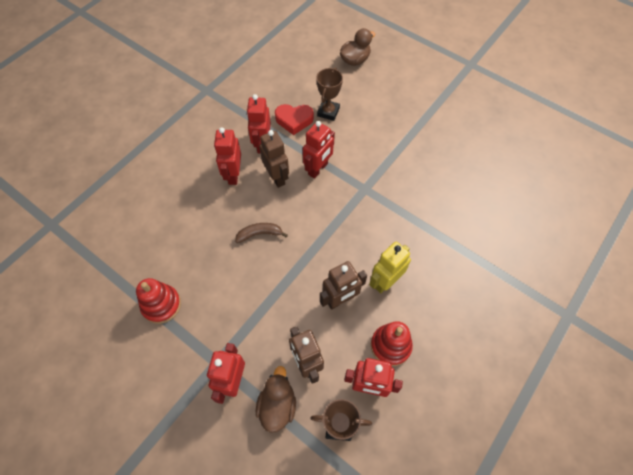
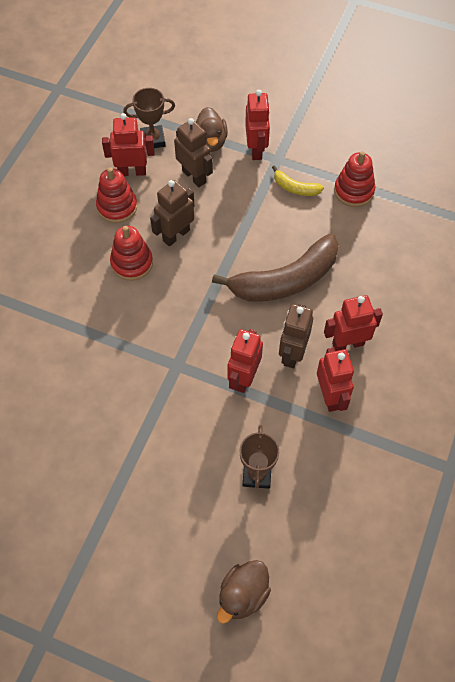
camera: 165 degrees right, 0 degrees up
red robot [214,127,241,185] -> red robot turned 90 degrees counterclockwise [324,295,383,351]
brown banana [235,223,288,243] -> brown banana [212,234,339,301], size x2.21
brown robot [259,130,289,188] -> brown robot turned 60 degrees clockwise [279,304,313,368]
red heart [275,104,314,135] -> none
yellow robot [369,241,411,293] -> red stacking toy [110,226,153,281]
none -> yellow banana [272,165,324,196]

